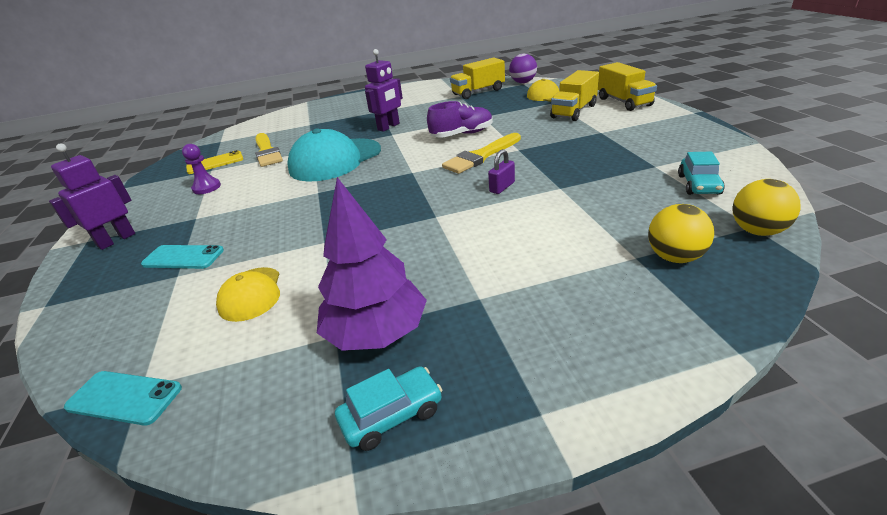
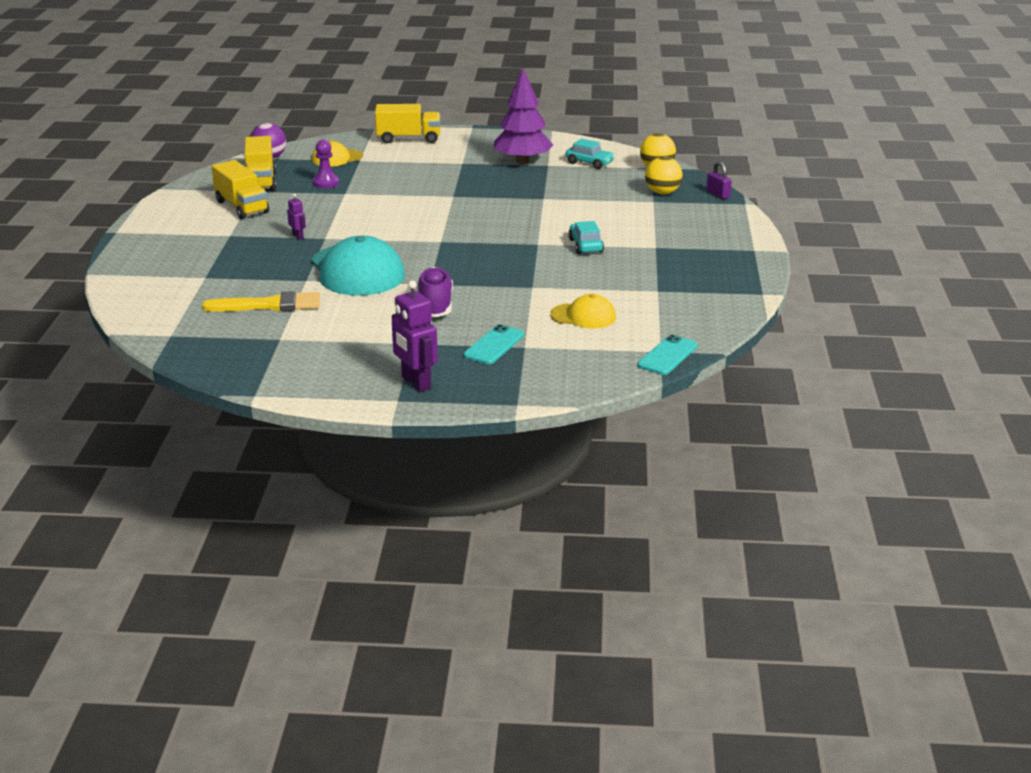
camera: 75 degrees left, 5 degrees down
purple pawn [182,144,221,194] -> purple pawn moved to [313,140,339,188]
yellow phone [186,150,243,174] -> none
purple tree [317,177,427,351] -> purple tree moved to [494,68,553,164]
turquoise car [335,366,442,451] -> turquoise car moved to [568,221,604,254]
purple robot [365,49,403,132] -> purple robot [287,194,306,240], size x0.50
purple shoe [427,101,493,137] -> purple shoe moved to [416,267,453,317]
yellow brush [442,133,521,174] -> none
purple padlock [488,149,515,194] -> purple padlock moved to [706,162,732,199]
yellow truck [550,70,599,121] -> yellow truck moved to [211,160,269,219]

